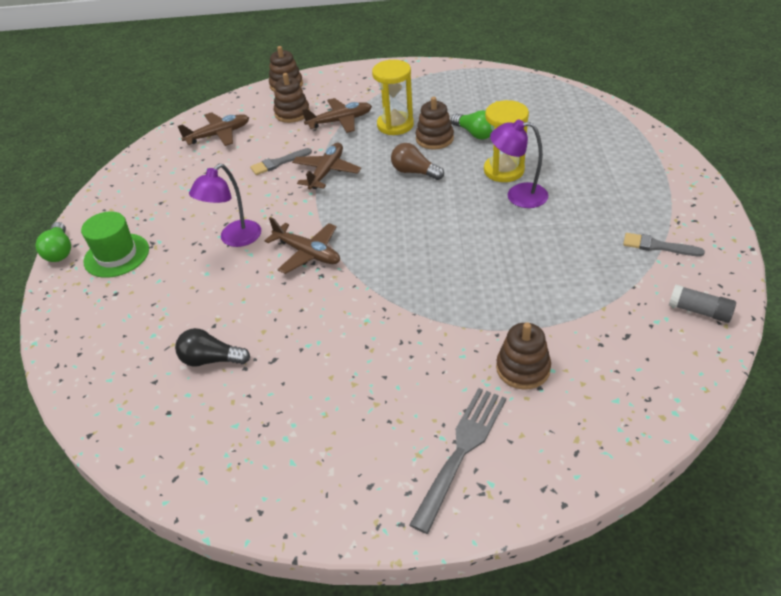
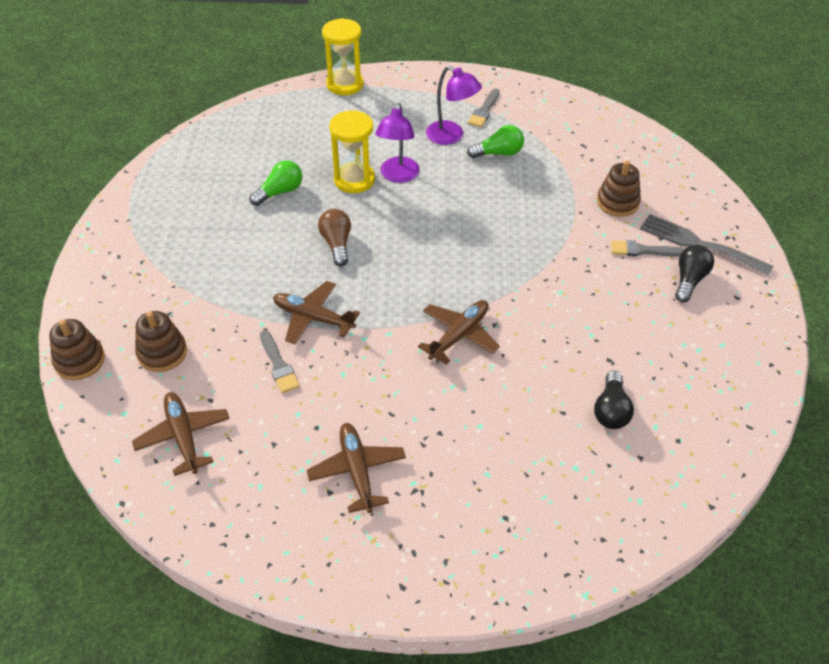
camera: 90 degrees left, 5 degrees up
green light bulb [36,222,71,262] -> green light bulb moved to [467,125,524,158]
green hat [81,211,149,278] -> none
purple lamp [189,164,261,247] -> purple lamp moved to [426,66,482,145]
brown plane [302,98,372,133] -> brown plane moved to [307,423,406,513]
yellow hourglass [372,60,414,135] -> yellow hourglass moved to [322,18,364,95]
brown light bulb [391,143,444,180] -> brown light bulb turned 135 degrees clockwise [318,209,351,267]
brown stacking toy [416,97,454,150] -> none
grey glue stick [669,284,736,323] -> none
none -> grey brush [611,240,684,257]
none -> black light bulb [675,245,714,302]

